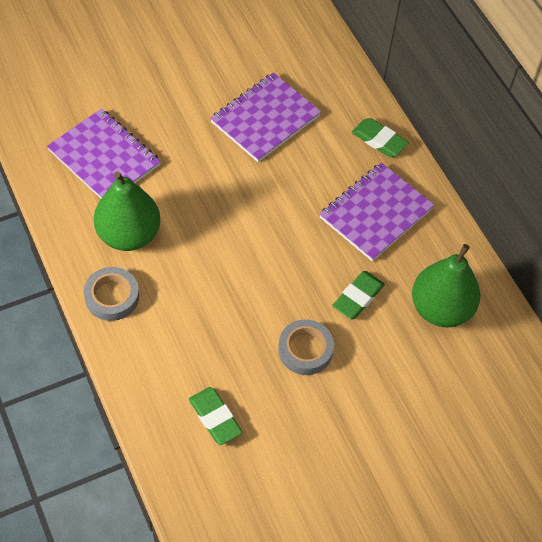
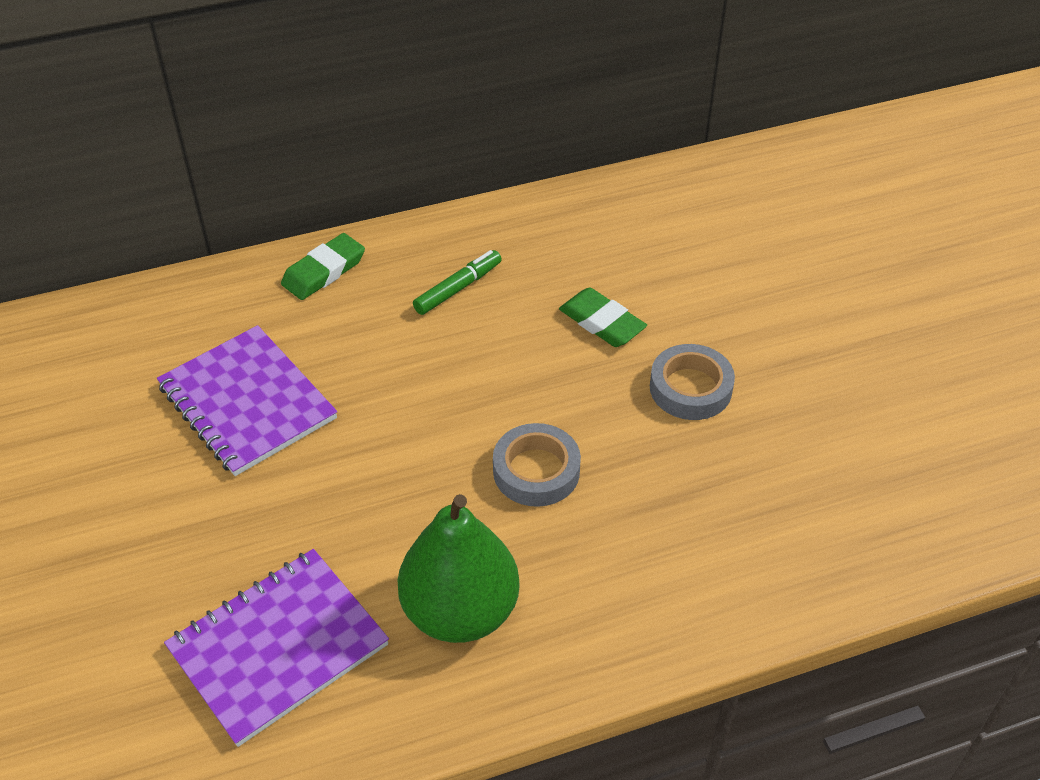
camera: 80 degrees left, 10 degrees down
grey tape [84,267,139,321] -> grey tape moved to [493,423,581,507]
green eraser [189,387,243,445] -> none
purple notebook [319,163,435,261] -> green marker [413,250,502,315]
green pear [412,244,480,327] -> none

